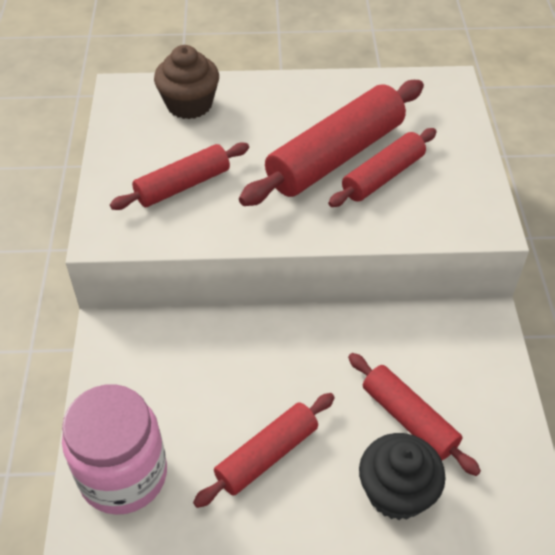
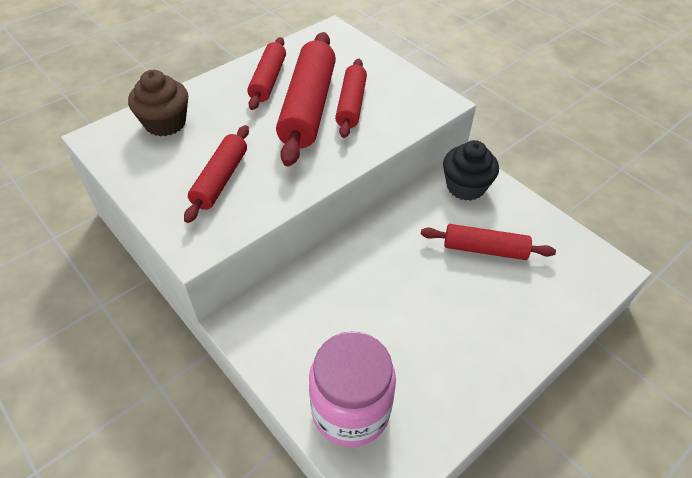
camera: 40 degrees left, 0 degrees up
red rolling pin [193,393,335,508] -> red rolling pin moved to [247,37,286,110]
black cupcake [359,433,446,520] -> black cupcake moved to [443,140,499,201]

